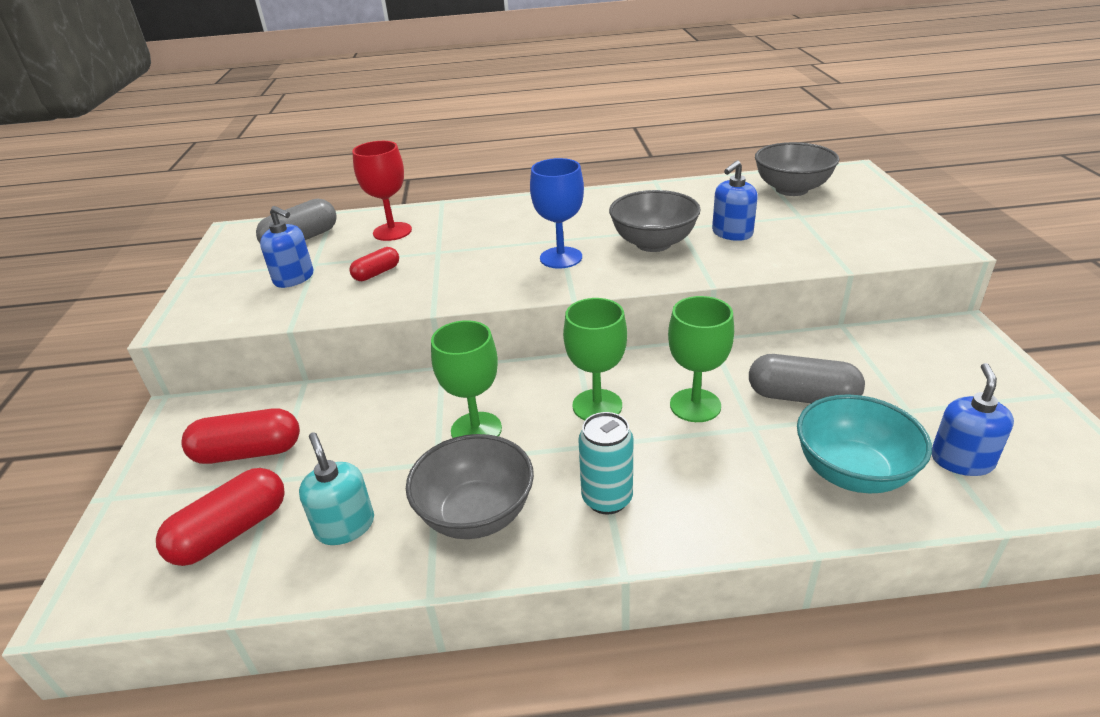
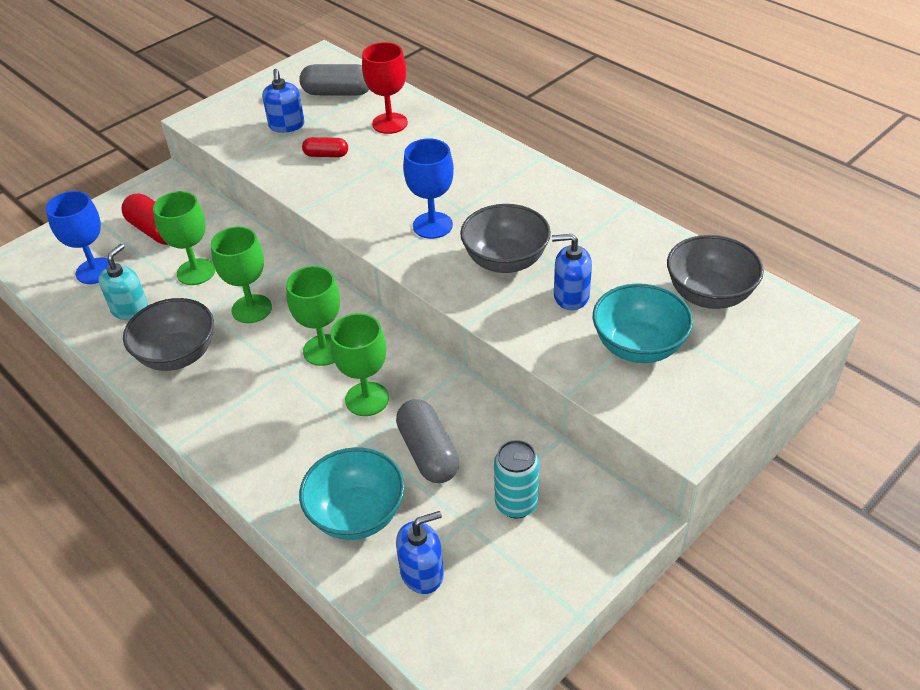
camera: 50 degrees right, 10 degrees up
red capsule [156,468,285,566] -> blue goblet [46,191,109,284]
turquoise can [578,412,633,515] -> turquoise can moved to [494,440,539,519]
none -> green goblet [153,191,216,285]
none -> turquoise bowl [593,283,693,363]

